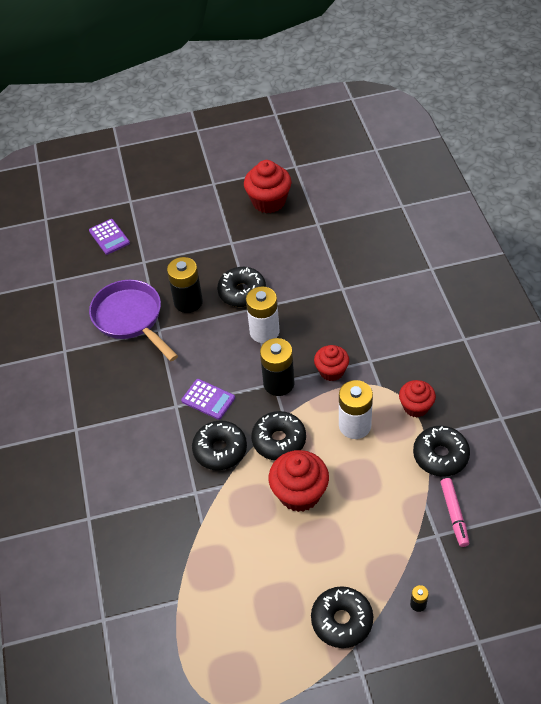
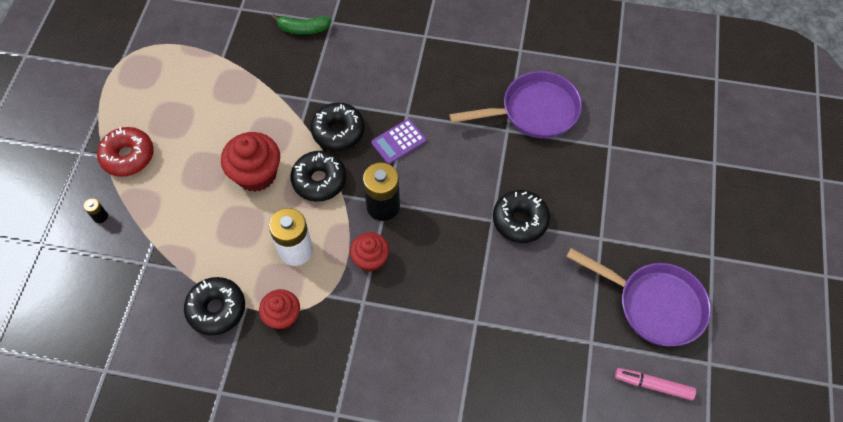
camera: 110 degrees right, 10 degrees up
purple calculator [89,219,130,255] -> none
black battery [167,257,203,313] -> none
red cupcake [244,160,292,213] -> purple pan [566,248,711,346]
white battery [246,286,280,343] -> none
black donut [311,586,373,648] -> red donut [97,127,154,177]
pink marker [440,478,469,547] -> pink marker moved to [615,368,696,401]
none -> green banana [271,14,332,35]

